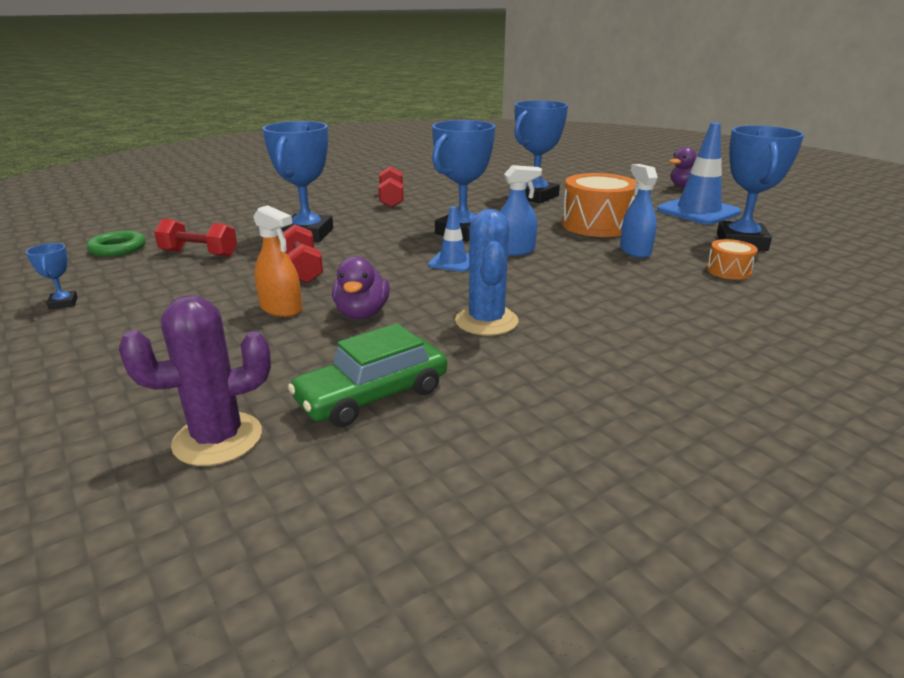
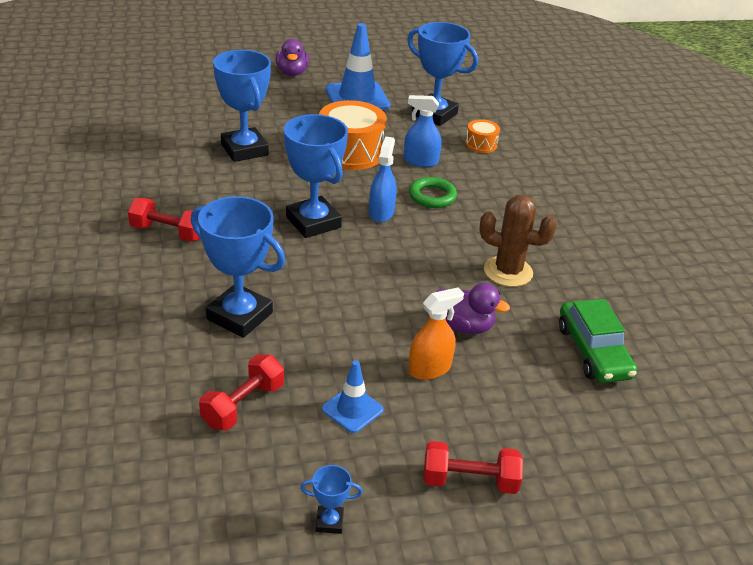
camera: 70 degrees left, 10 degrees up
green ring [87,231,146,257] -> green ring moved to [409,177,457,208]
purple cactus [119,295,271,466] -> none
red dumbbell [283,224,323,283] -> red dumbbell moved to [424,441,523,494]
blue traffic cone [428,206,469,272] -> blue traffic cone moved to [322,360,384,433]
blue cactus [455,209,519,336] -> brown cactus [479,195,557,287]

